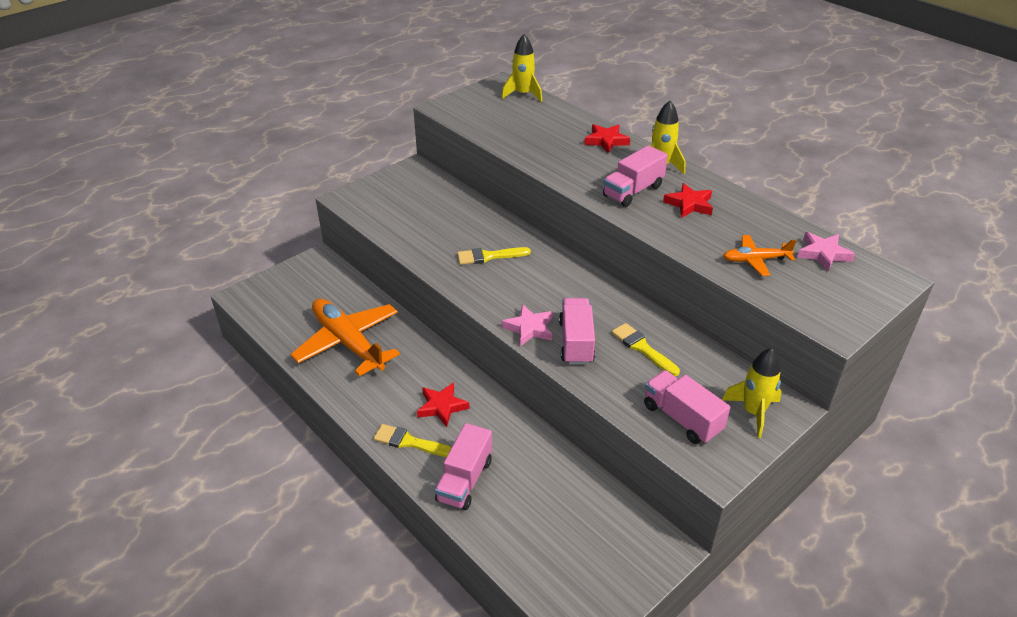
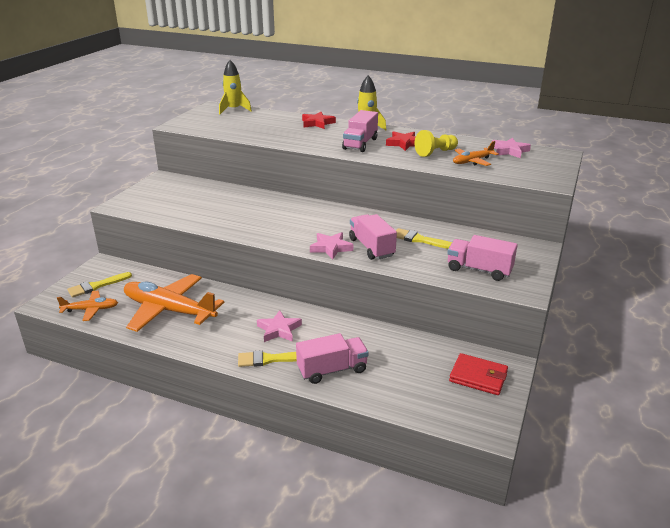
camera: 25 degrees left, 10 degrees down
red star [417,382,470,427] -> pink star [257,310,302,342]
pink truck [435,423,492,510] -> pink truck turned 105 degrees counterclockwise [296,333,369,384]
yellow brush [457,247,531,265] -> yellow brush moved to [67,272,132,298]
yellow rocket [722,348,782,438] -> none
none -> orange plane [57,291,118,321]
none -> yellow pawn [415,130,458,157]
none -> red wallet [449,353,508,395]

